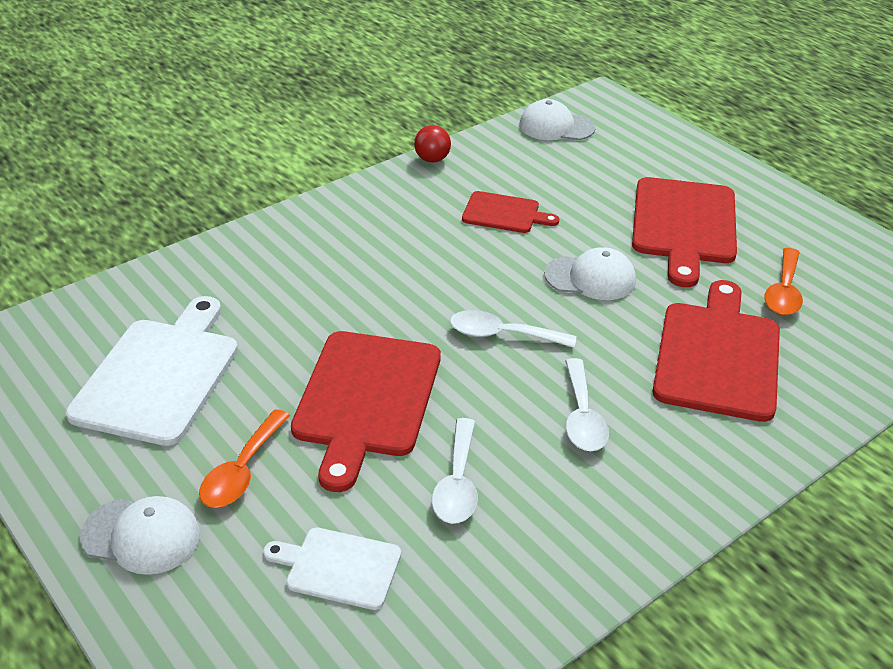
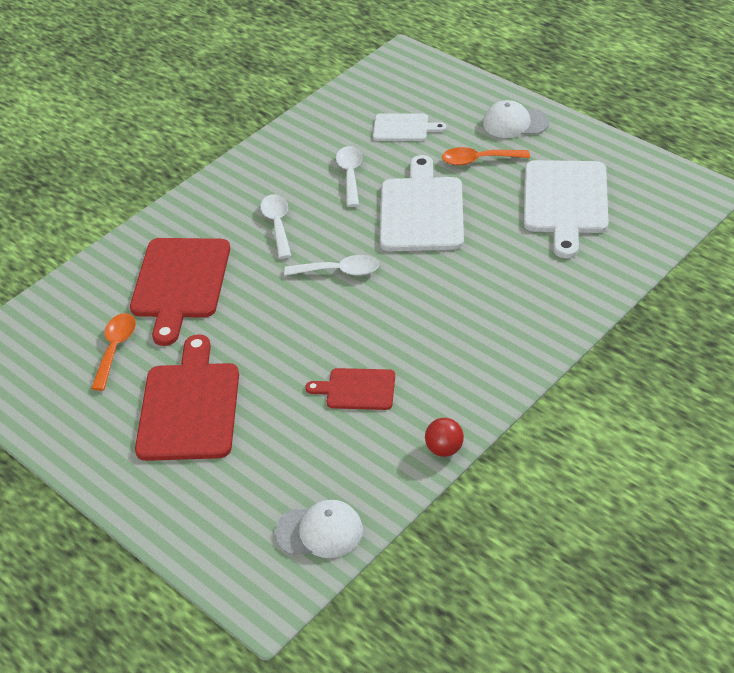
camera: 175 degrees right, 5 degrees up
orange spoon [199,409,290,508] -> orange spoon turned 105 degrees counterclockwise [442,147,530,165]
red cutting board [291,331,441,492] -> white cutting board [380,155,464,251]
white cap [544,247,636,300] -> none

